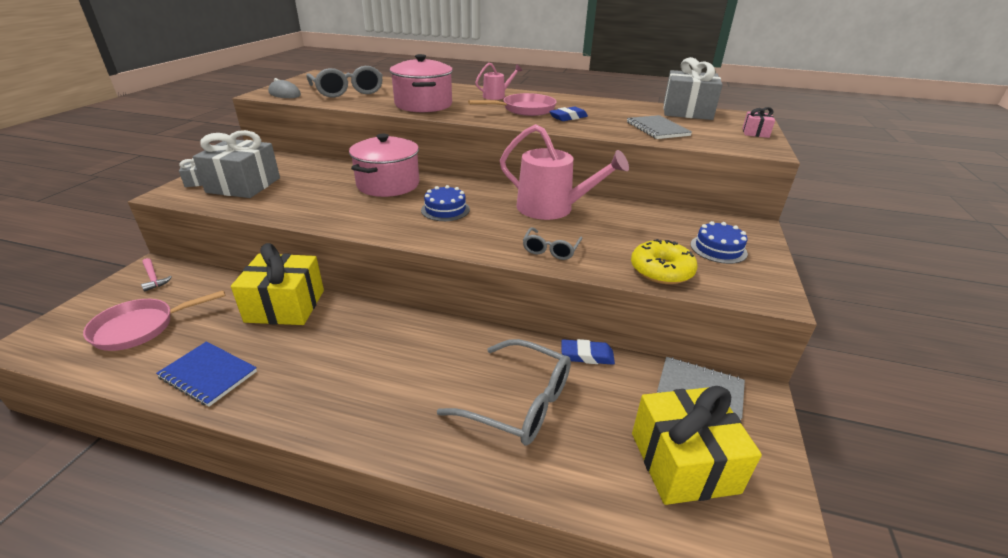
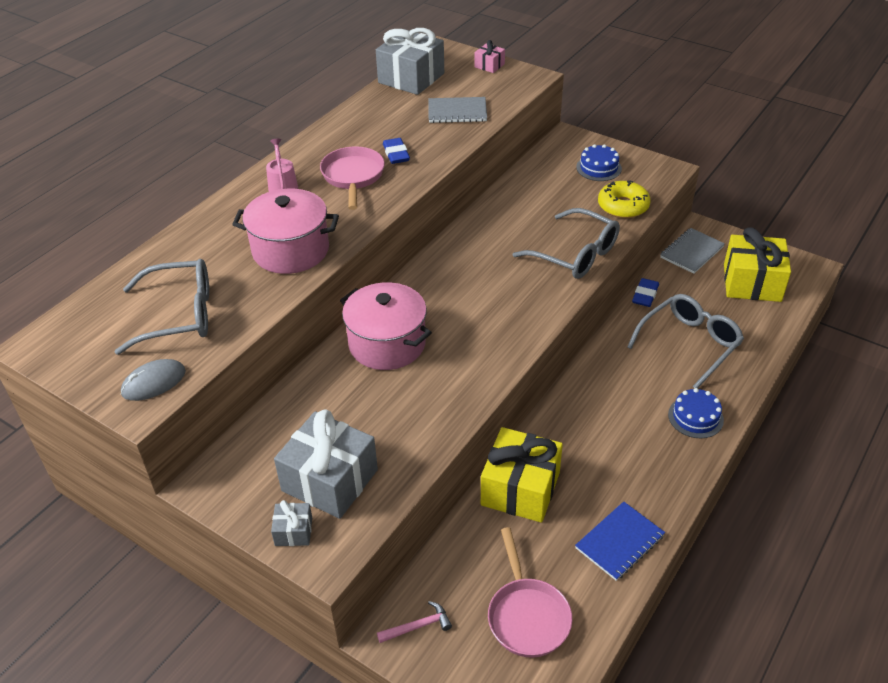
camera: 70 degrees left, 10 degrees up
blue cake [421,185,470,221] -> blue cake moved to [668,388,724,438]
pink watering can [500,124,629,220] -> none
grey glasses [523,227,583,260] -> grey glasses [513,208,620,279], size x1.81

